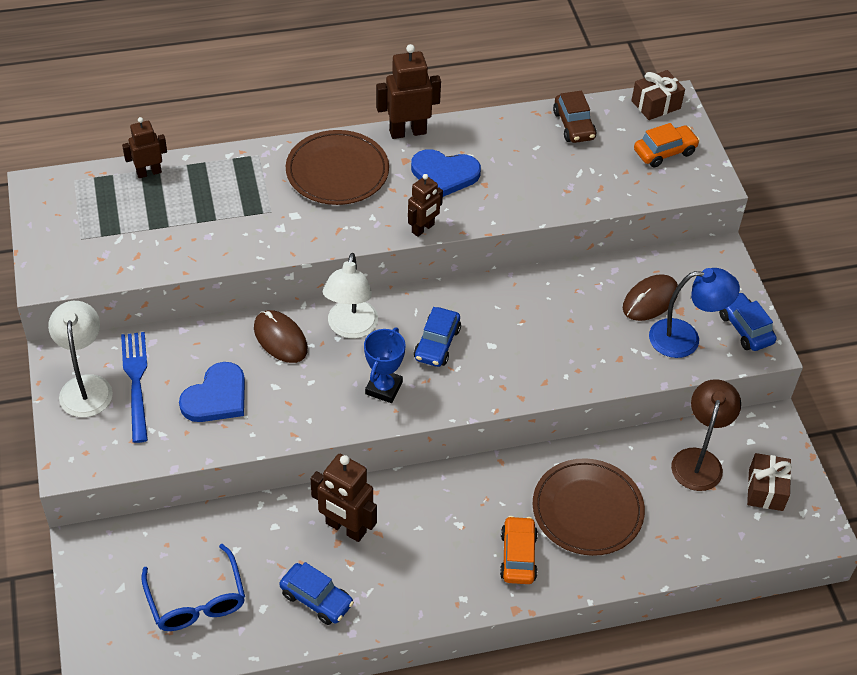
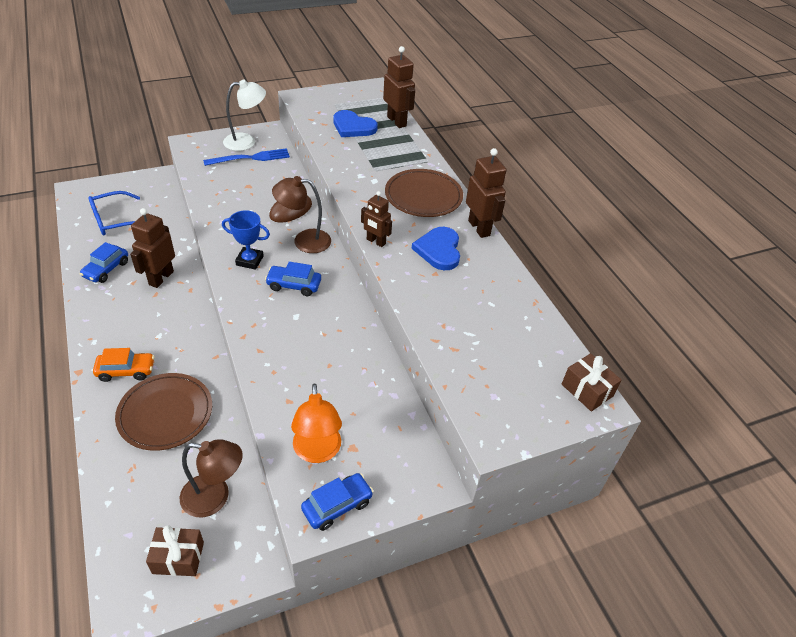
camera: 80 degrees right, 5 degrees down
brown robot [122,117,167,178] -> brown robot [383,46,415,128], size x1.55
blue heart [179,362,245,422] -> blue heart moved to [333,110,378,137]
white lamp [323,253,378,339] -> brown lamp [272,176,331,253]
brown car [553,91,597,143] -> none
brown mouse [623,274,678,321] -> none
orange car [634,123,700,167] -> none
blue lamp [649,268,740,358] -> orange lamp [291,384,342,463]

